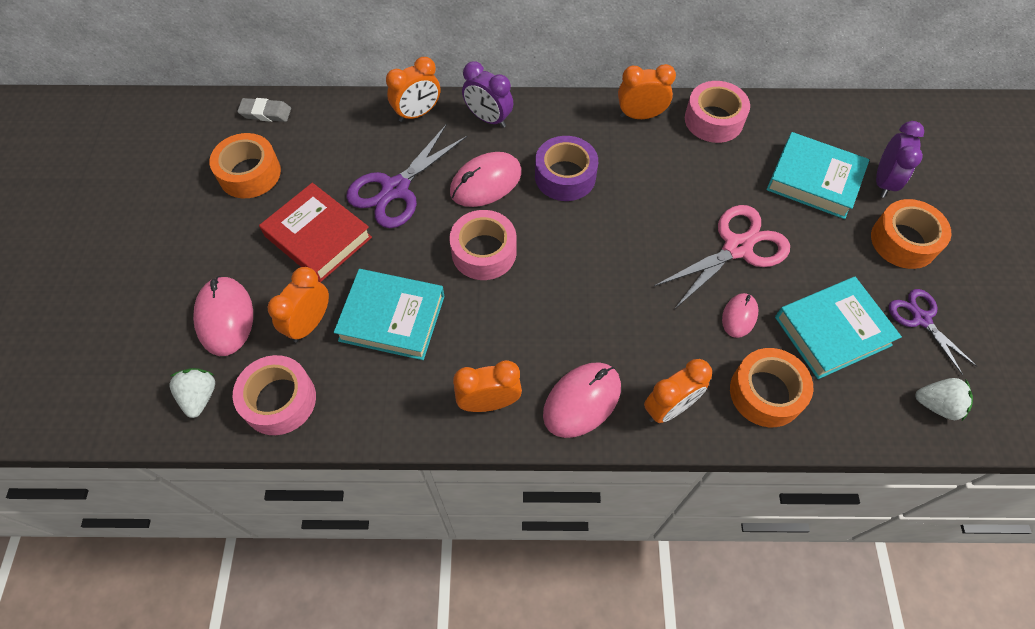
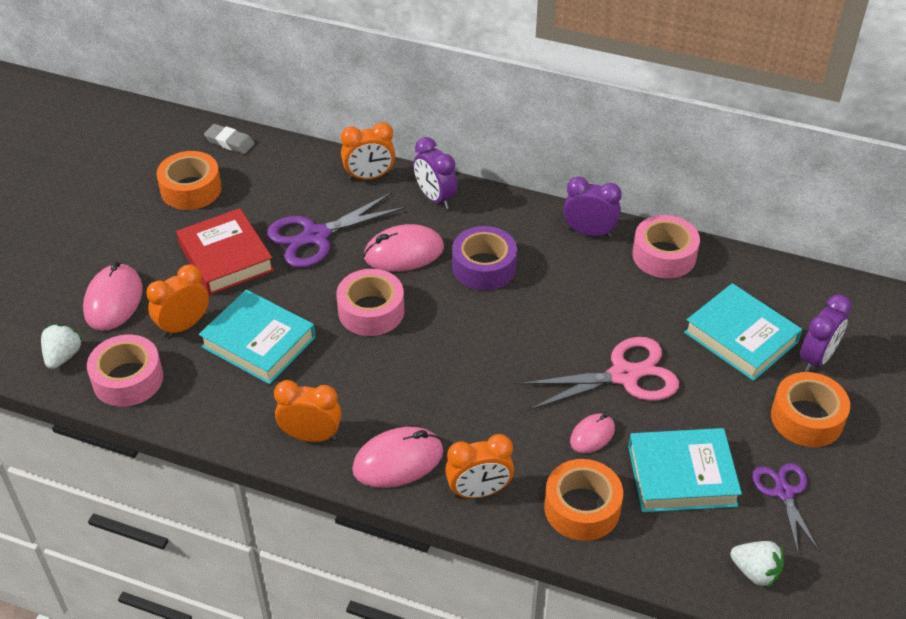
camera: 20 degrees right, 15 degrees down
orange clock [618,64,676,119] -> purple clock [563,177,622,238]

